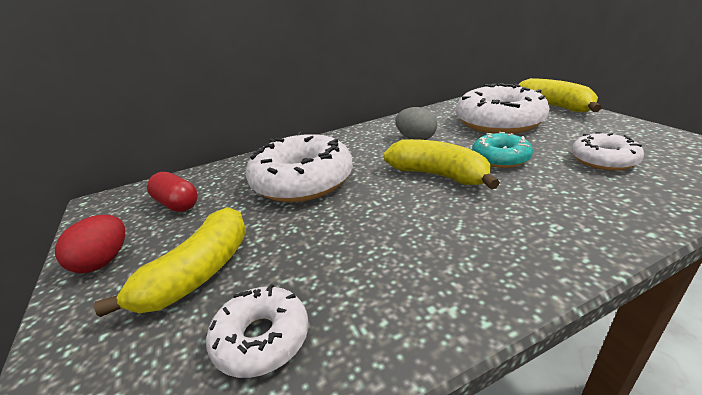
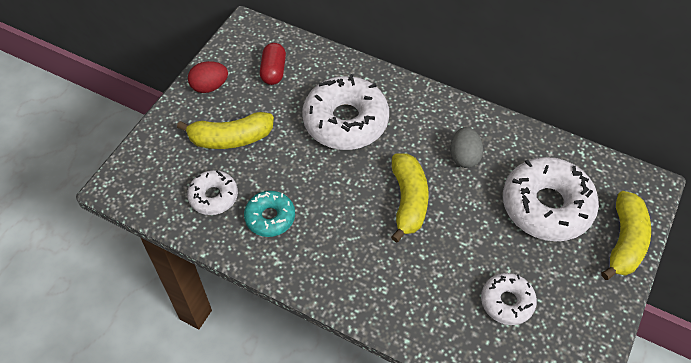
camera: 50 degrees right, 25 degrees up
turquoise donut [472,132,533,168] -> turquoise donut moved to [244,191,295,237]

